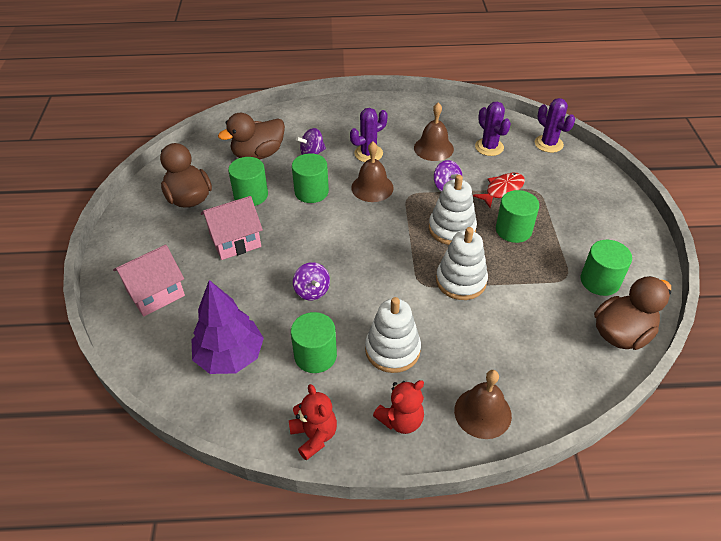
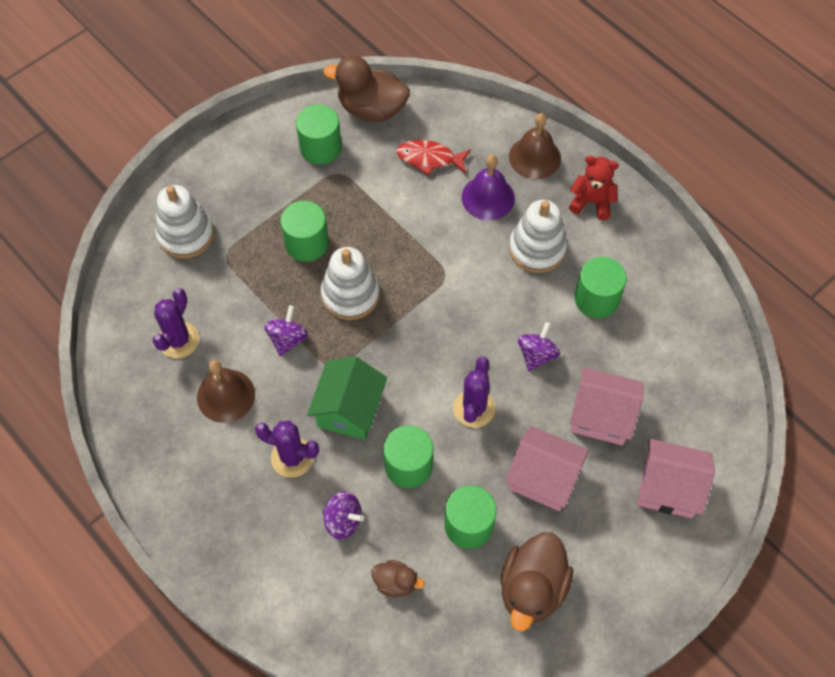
camera: 130 degrees left, 15 degrees up
purple tree [192,280,264,374] -> none
brown duck [218,113,285,160] -> brown duck [371,560,425,597], size x0.52
red teddy bear [289,384,337,461] -> none
brown bell [351,142,394,202] -> green house [307,356,387,440]
white stacking toy [436,227,488,300] -> white stacking toy moved to [155,185,214,259]
red fish [473,173,525,208] -> red fish moved to [397,140,471,175]
purple cactus [535,98,575,153] -> purple cactus moved to [453,357,495,428]
none -> purple bell [462,155,515,220]
none -> pink house [570,367,644,445]

